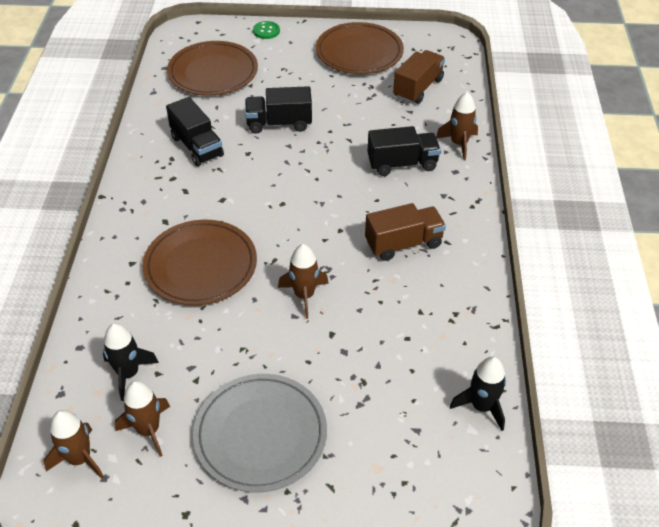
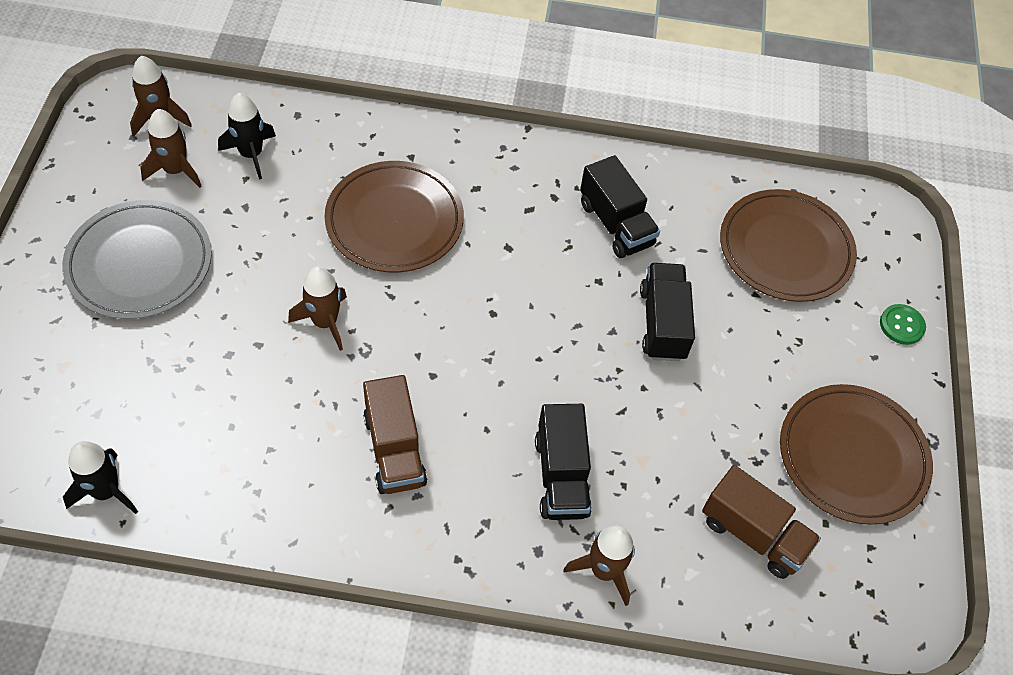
camera: 90 degrees right, 10 degrees up
black truck [166,97,224,166] -> black truck turned 90 degrees counterclockwise [580,155,660,258]

